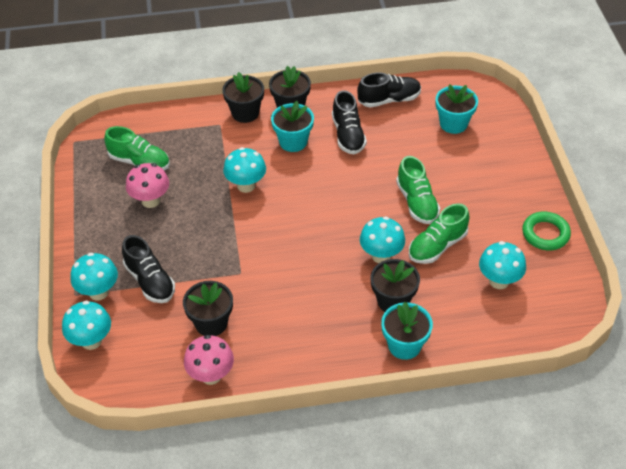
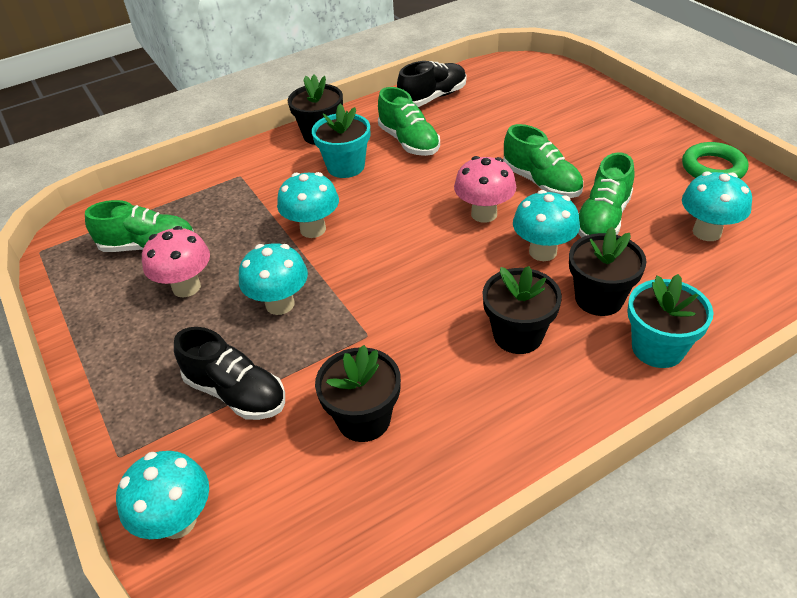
camera: 20 degrees left, 5 degrees down
turquoise mushroom [71,253,118,301] -> turquoise mushroom moved to [239,243,308,315]
pink mushroom [184,335,234,385] -> pink mushroom moved to [454,156,516,223]
black flower pot [222,72,264,123] -> black flower pot moved to [482,266,562,354]
black shoe [332,90,367,154] -> green shoe [378,87,440,156]
turquoise flower pot [436,84,478,134] -> none

